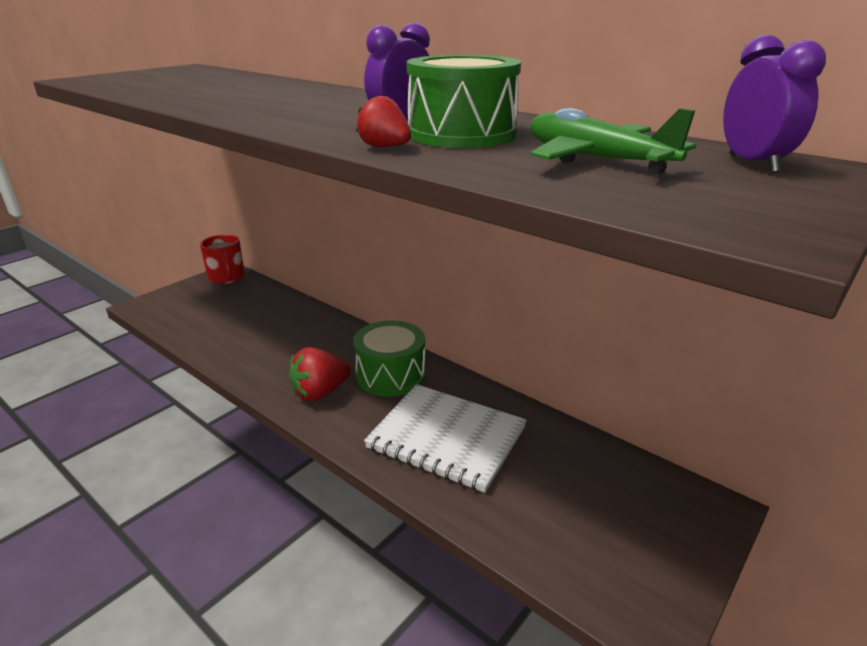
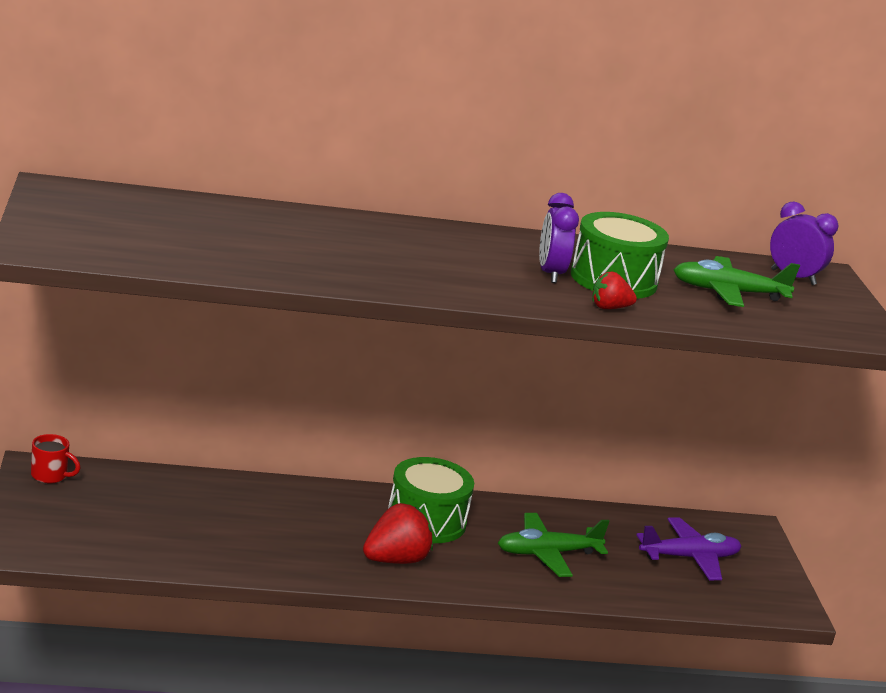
camera: 50 degrees left, 5 degrees down
red mug [200,234,245,284] -> red mug [31,434,80,484], size x0.63
red strawberry [289,347,351,402] -> red strawberry turned 135 degrees counterclockwise [363,503,433,564]
white notebook [364,384,527,493] -> green plane [498,513,610,577]
none -> purple plane [636,517,741,580]

